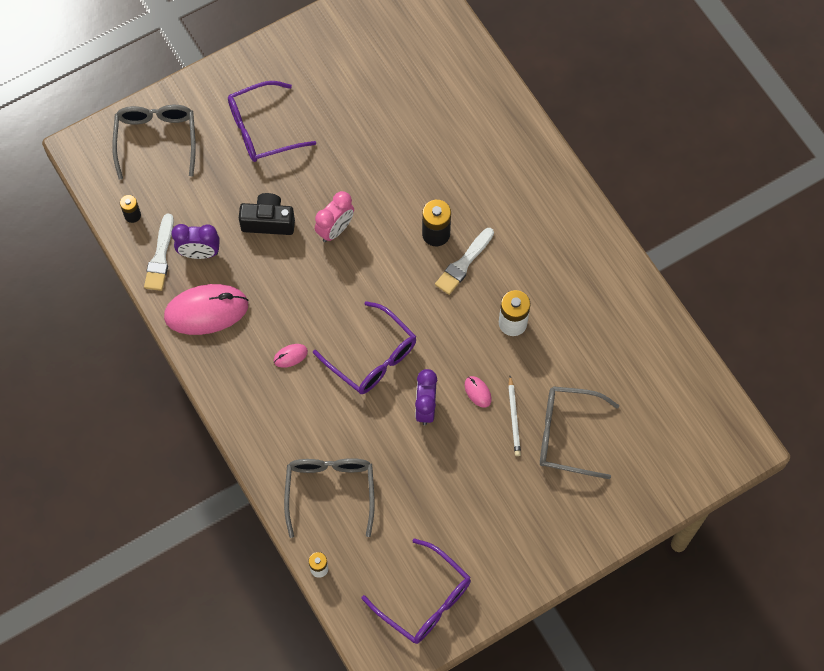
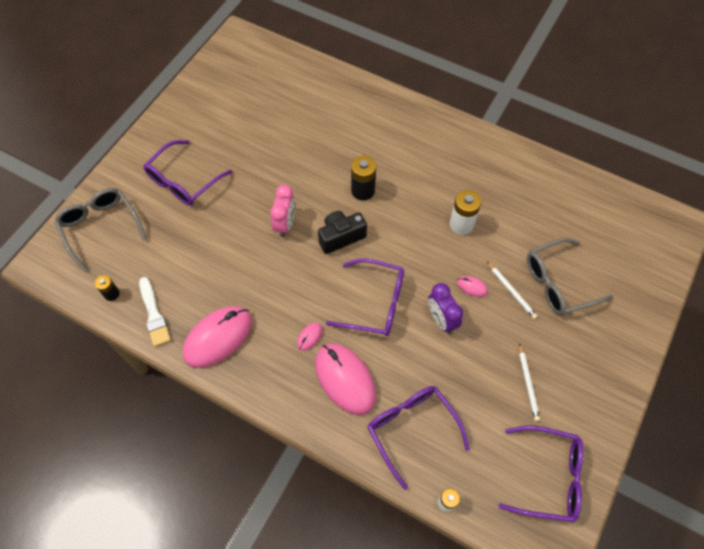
camera: 30 degrees left, 5 degrees down
purple clock [171,224,220,259] -> none
black camera [239,193,295,235] -> black camera moved to [318,211,367,254]
grey glasses [284,458,375,538] -> purple glasses [367,386,470,490]
white brush [435,228,494,295] -> none
none -> pink mouse [315,343,376,415]
none -> white pencil [519,344,540,421]

